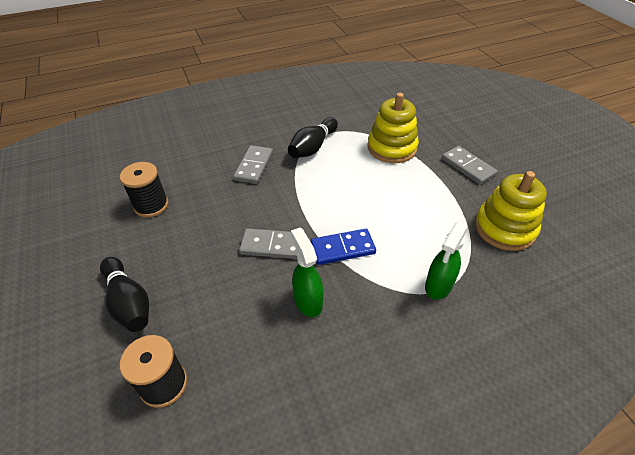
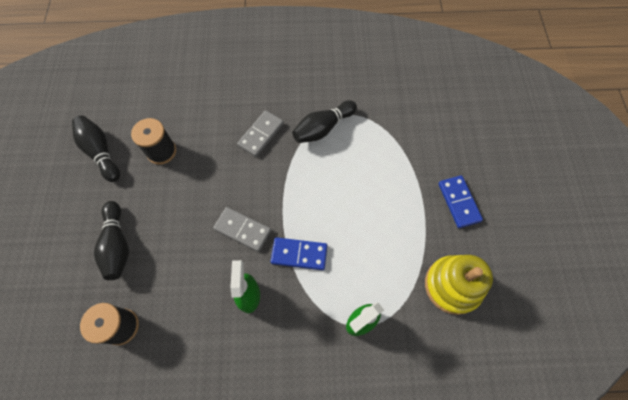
camera: 20 degrees right, 20 degrees up
yellow stacking toy [367,93,419,163] -> none
grey domino [442,146,498,185] -> blue domino [438,175,483,228]
none -> black bowling pin [72,115,120,182]

